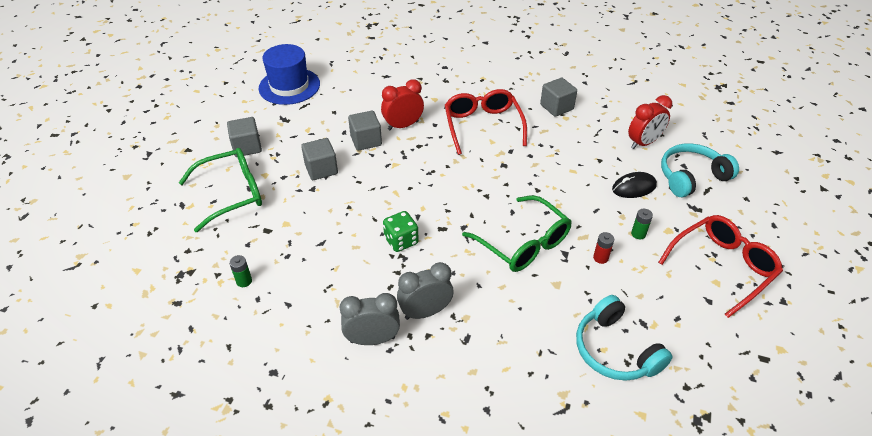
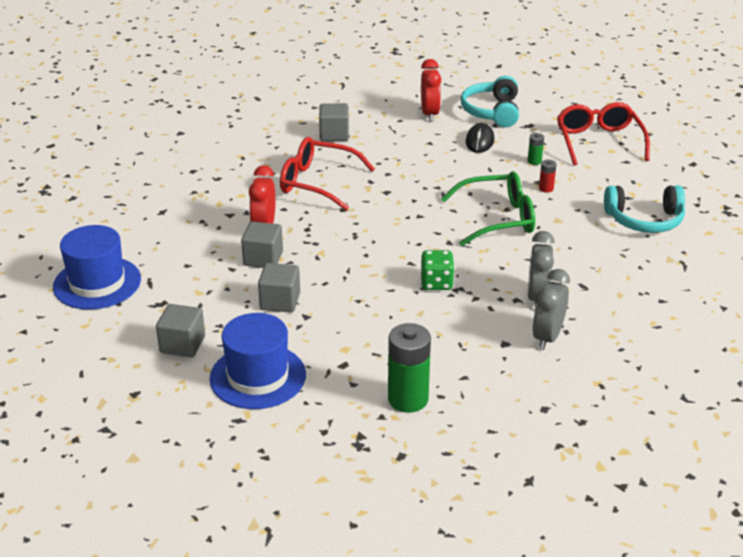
camera: 60 degrees left, 10 degrees down
green glasses [179,148,262,232] -> blue hat [210,313,306,409]
green battery [229,255,252,287] -> green battery [388,323,431,413], size x2.16

